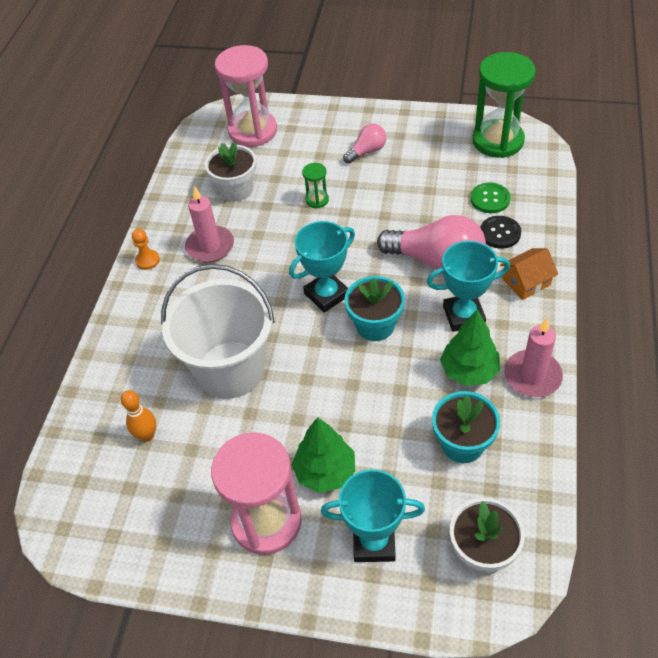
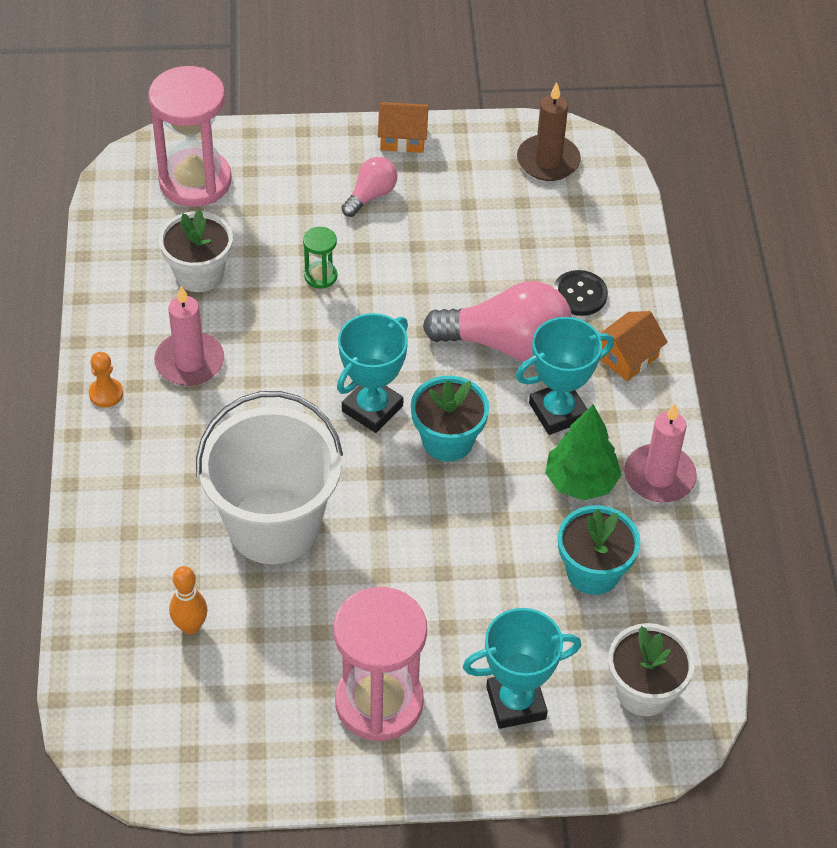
camera: 20 degrees left, 0 degrees up
green tree [292,417,355,493] -> none
green button [470,182,511,213] -> none
green hourglass [472,52,536,158] -> brown candle [517,82,581,181]
none -> orange house [378,102,429,153]

